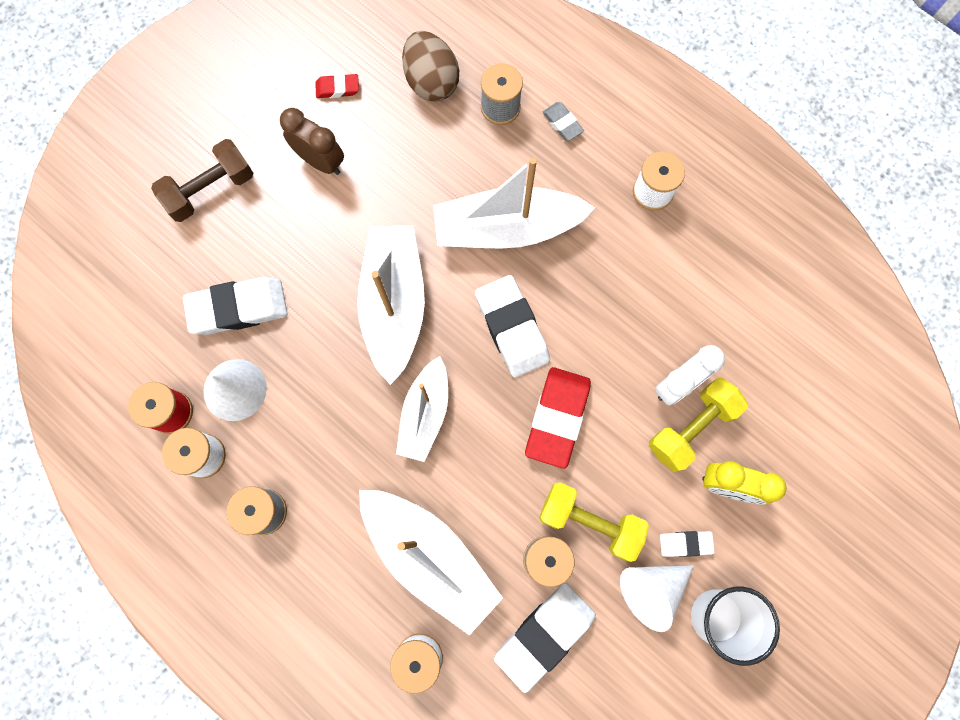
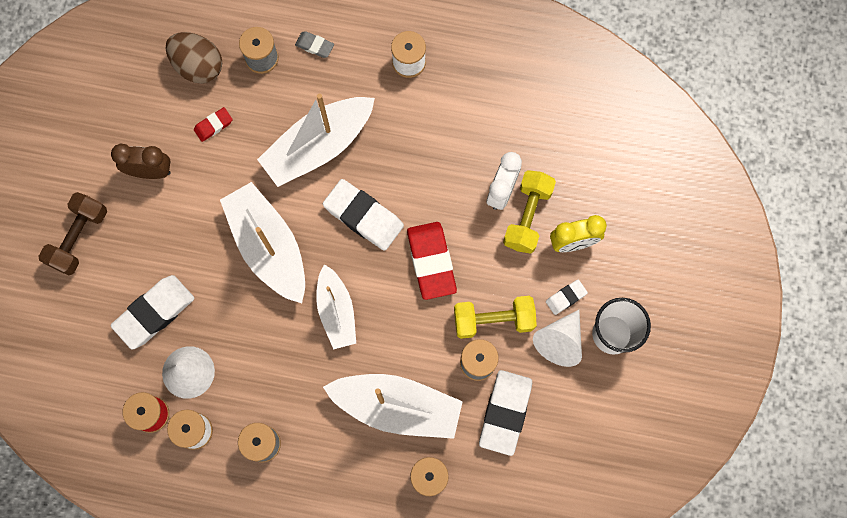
camera: 30 degrees left, 0 degrees up
red eraser [315,74,359,98] -> red eraser moved to [194,107,233,142]

